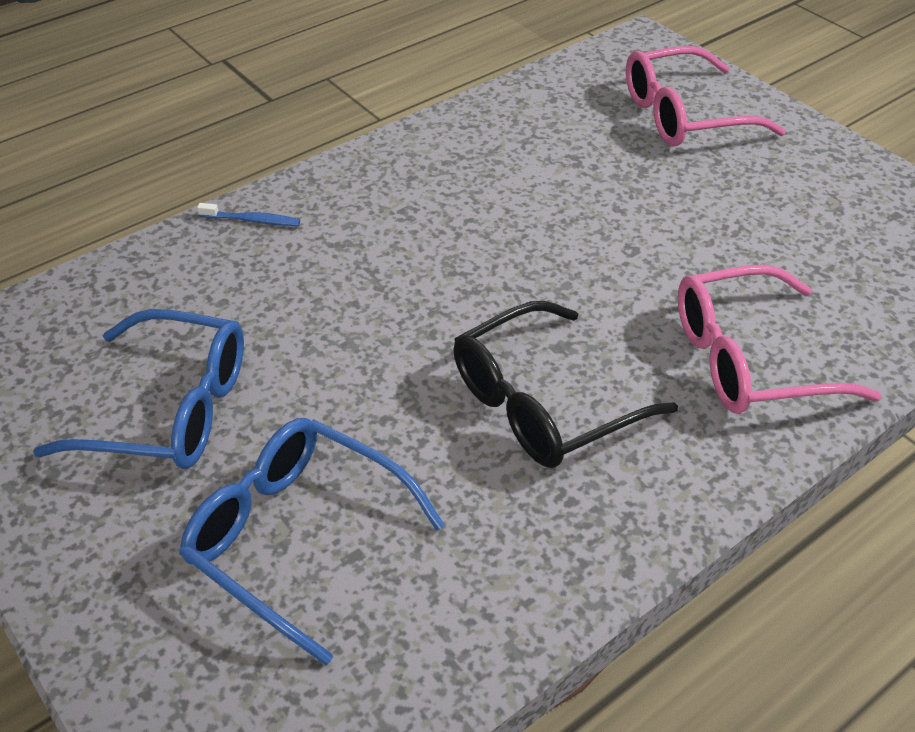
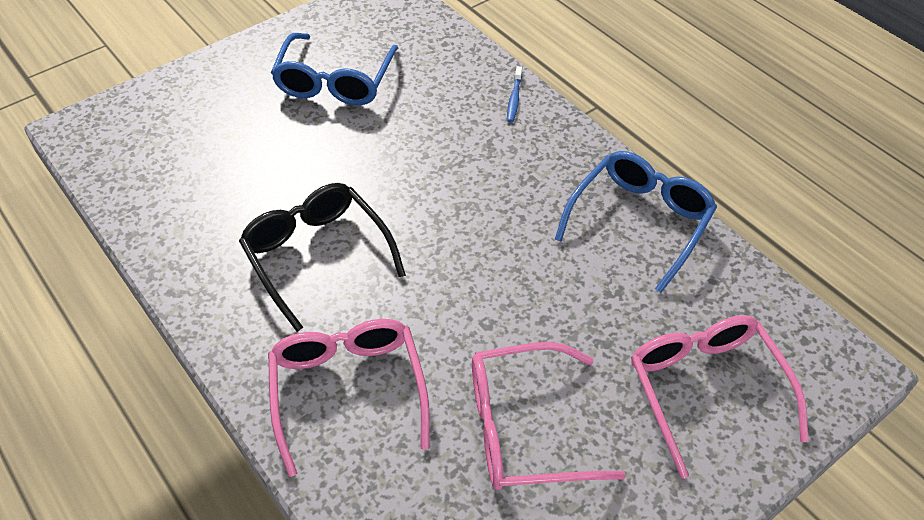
camera: 90 degrees right, 5 degrees up
blue glasses [179,418,445,665] -> blue glasses moved to [555,151,717,293]
none -> pink glasses [472,342,626,490]

